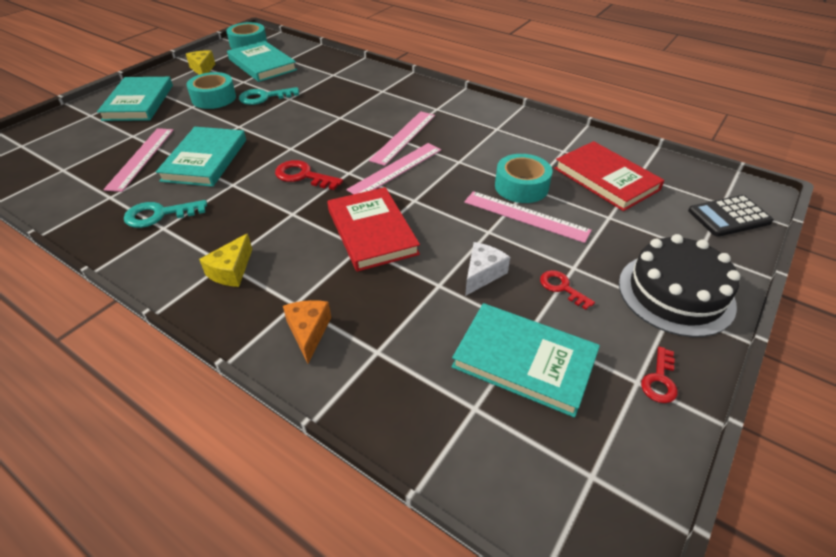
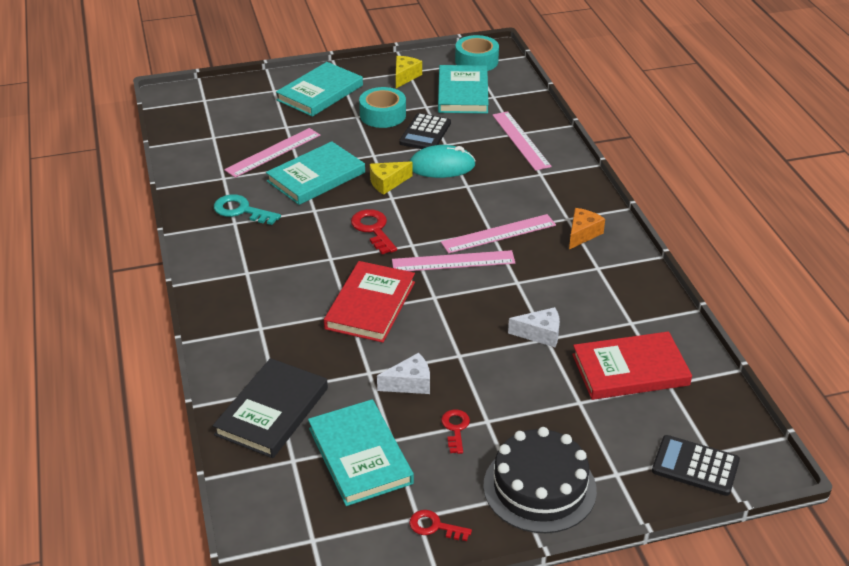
camera: 40 degrees right, 5 degrees down
yellow cheese [199,233,252,287] -> yellow cheese moved to [370,161,413,195]
turquoise key [239,87,299,105] -> black calculator [399,113,451,149]
orange cheese [283,300,331,364] -> orange cheese moved to [569,208,605,249]
pink ruler [464,191,592,243] -> pink ruler moved to [492,111,552,171]
turquoise tape [495,154,553,203] -> white cheese [508,307,560,347]
red book [554,141,665,211] -> red book turned 75 degrees clockwise [572,331,692,400]
red key [641,347,678,403] -> red key turned 45 degrees clockwise [409,510,472,541]
none -> black book [213,358,328,458]
none -> turquoise mouse [409,145,476,178]

